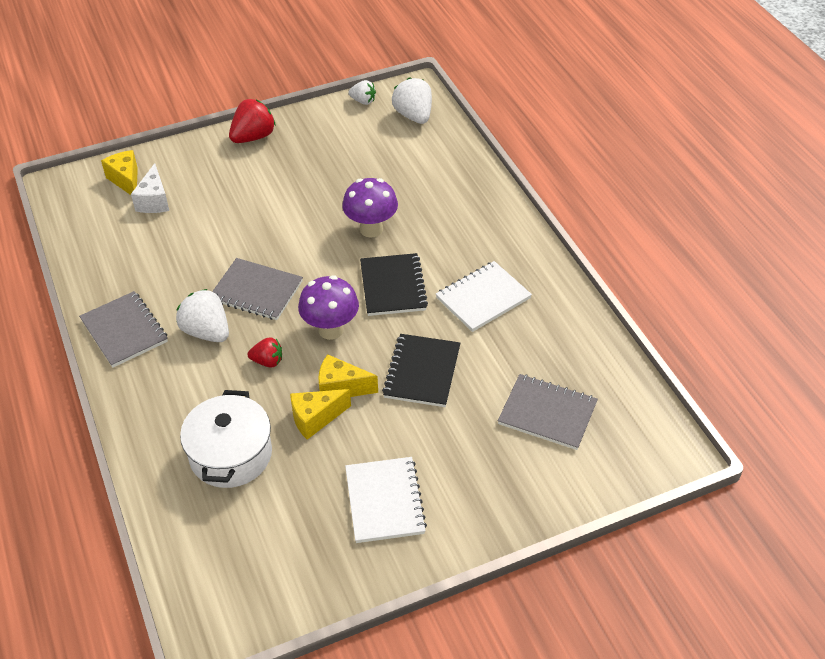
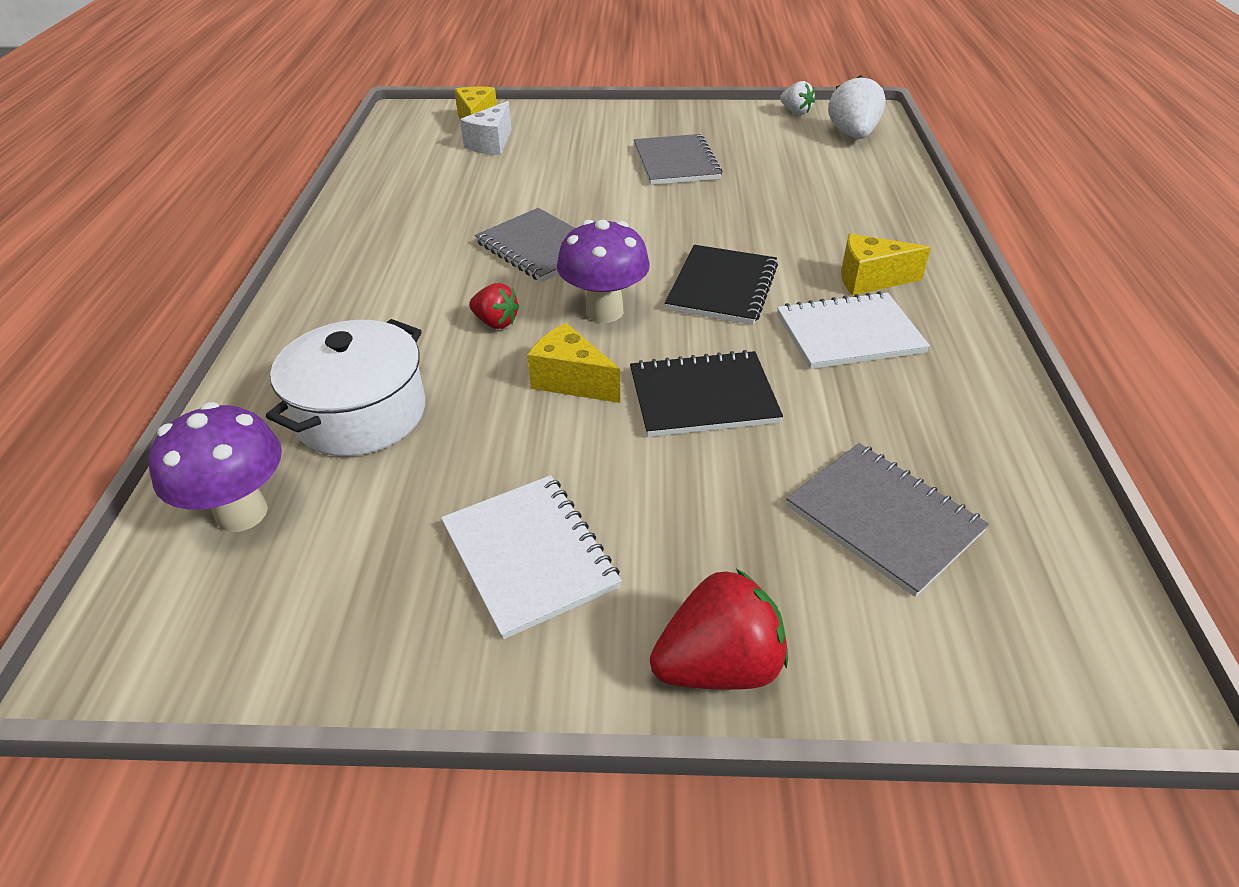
camera: 25 degrees right, 5 degrees down
grey notebook [79,291,168,368] -> grey notebook moved to [634,134,723,185]
white strawberry [176,289,229,342] -> none
red strawberry [229,99,276,143] -> red strawberry moved to [650,569,788,690]
yellow cheese [290,389,351,440] -> yellow cheese moved to [841,234,931,296]
purple mushroom [342,178,398,238] -> purple mushroom moved to [148,402,282,532]
white notebook [345,457,427,543] -> white notebook turned 45 degrees counterclockwise [441,475,622,640]
black notebook [382,334,460,407] -> black notebook turned 45 degrees clockwise [630,350,783,437]

